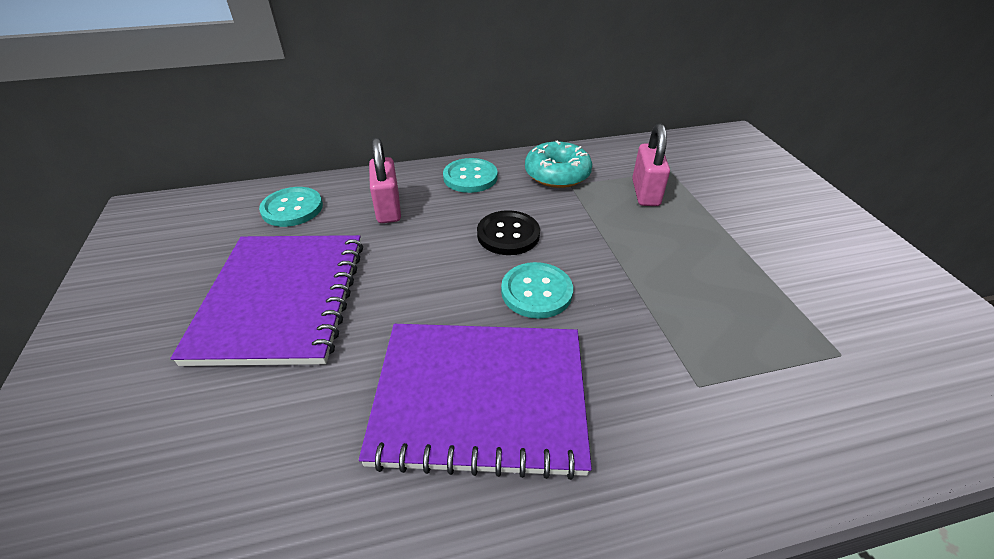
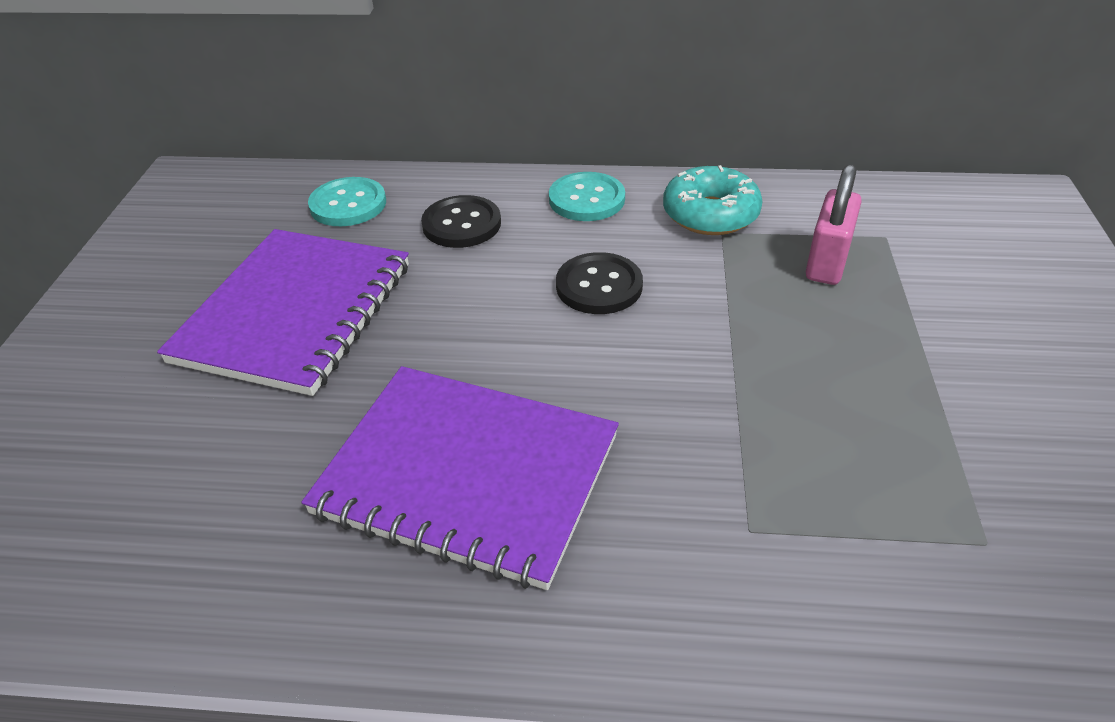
camera: 20 degrees right, 0 degrees up
pink padlock [369,138,401,223] -> black button [421,195,501,248]
turquoise button [501,262,573,319] -> none

